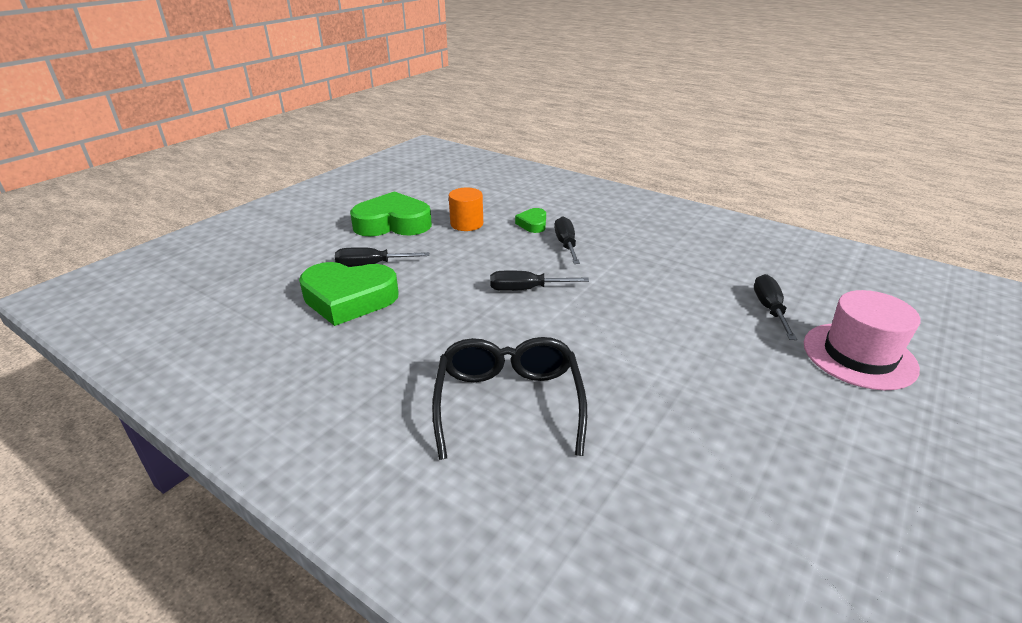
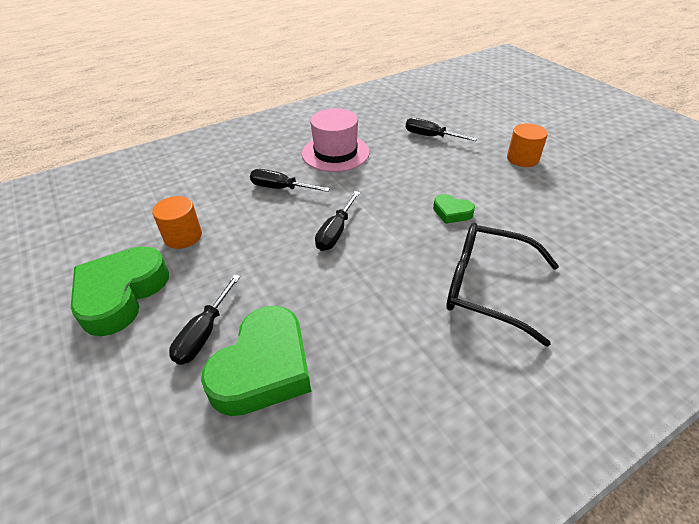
camera: 65 degrees left, 10 degrees up
green heart [515,208,546,233] -> green heart moved to [433,194,475,224]
pink hat [804,290,921,390] -> pink hat moved to [302,108,370,172]
none -> orange cylinder [507,123,548,167]

